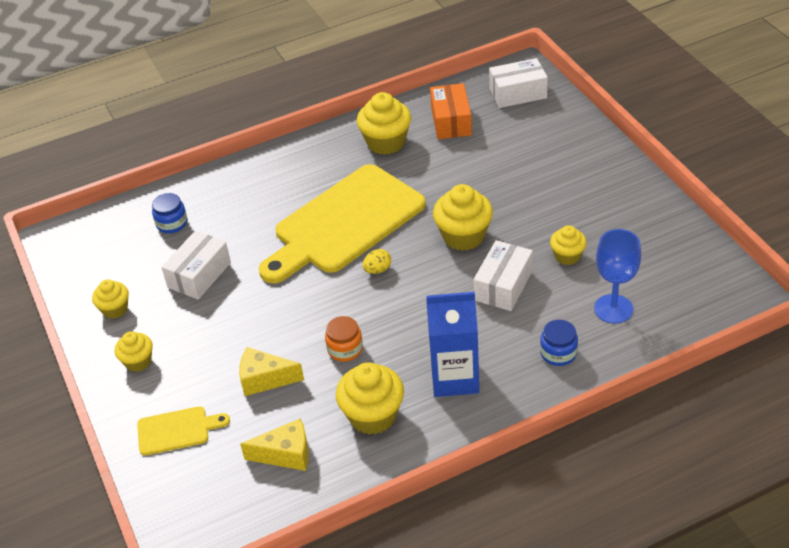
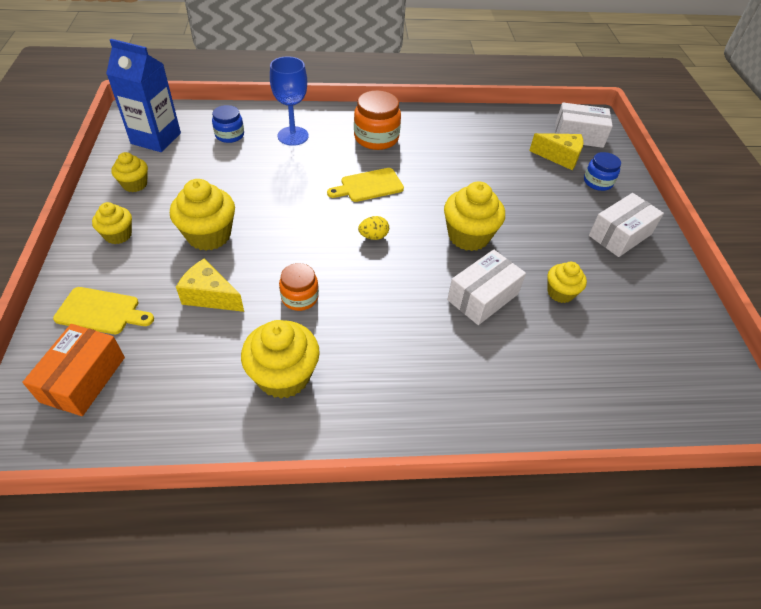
camera: 15 degrees right, 5 degrees up
white box [161,231,231,300] -> white box moved to [589,193,664,257]
yellow cheese [240,418,309,471] -> yellow cheese moved to [529,133,583,170]
yellow cutting board [259,164,426,283] -> yellow cutting board [327,168,404,202], size x0.43
yellow cupcake [357,92,411,155] -> yellow cupcake moved to [170,179,235,251]
blue carton [426,292,479,397] -> blue carton moved to [106,39,181,152]
orange box [430,83,472,139] -> orange box moved to [22,324,125,416]
blue jar [540,320,578,366] -> blue jar moved to [584,152,621,191]
blue goblet [594,229,641,324] -> blue goblet moved to [270,56,309,146]
none -> orange jar [354,90,401,150]

